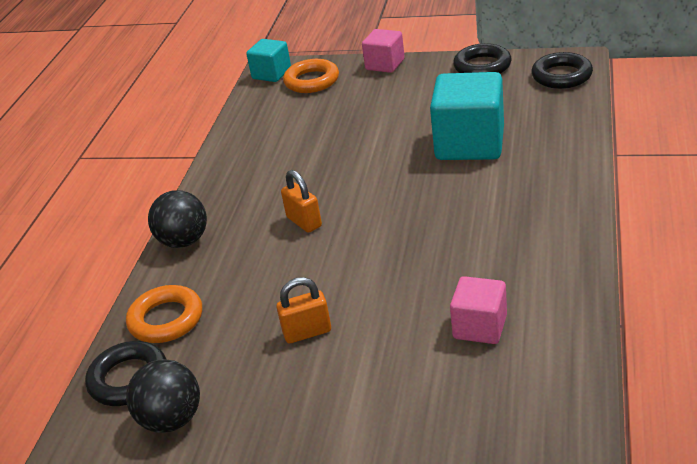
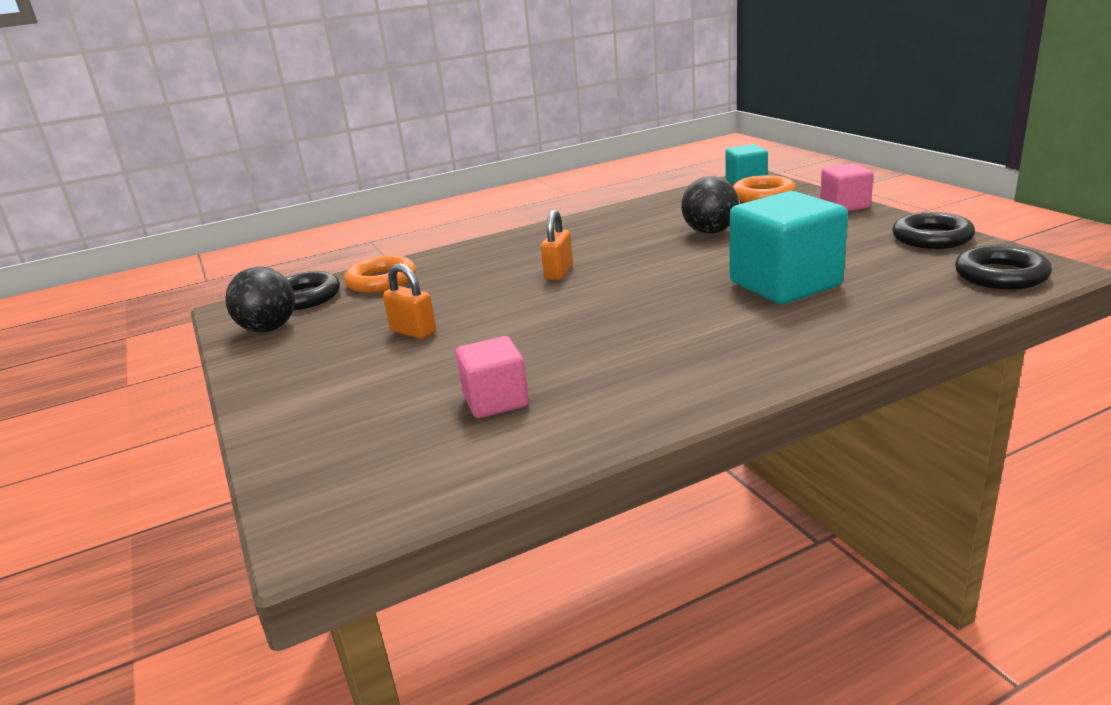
camera: 50 degrees right, 10 degrees down
black ball [148,190,207,248] -> black ball moved to [681,176,739,234]

